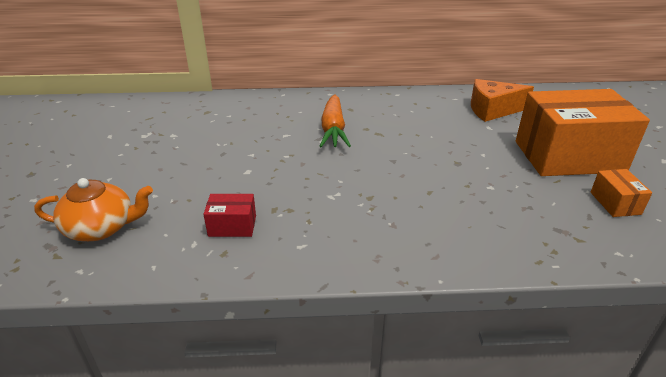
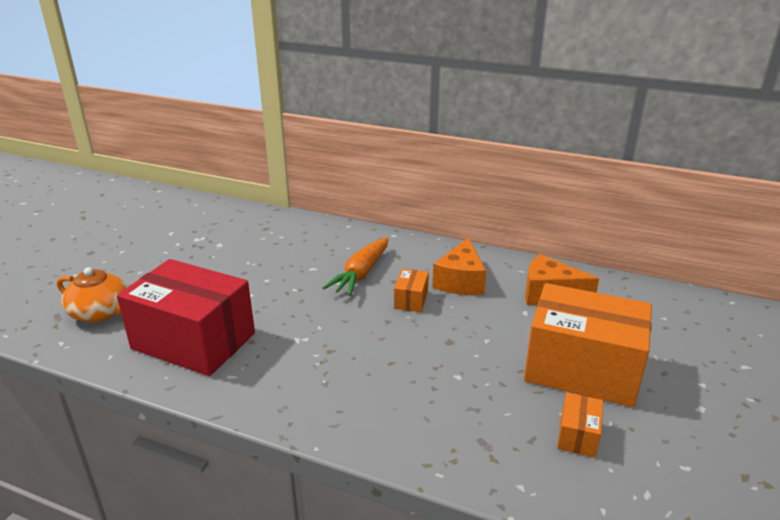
camera: 25 degrees right, 5 degrees down
red box [203,194,256,237] -> red box [117,259,255,376], size x2.42
none -> orange box [394,269,429,312]
none -> orange cheese [432,238,486,295]

